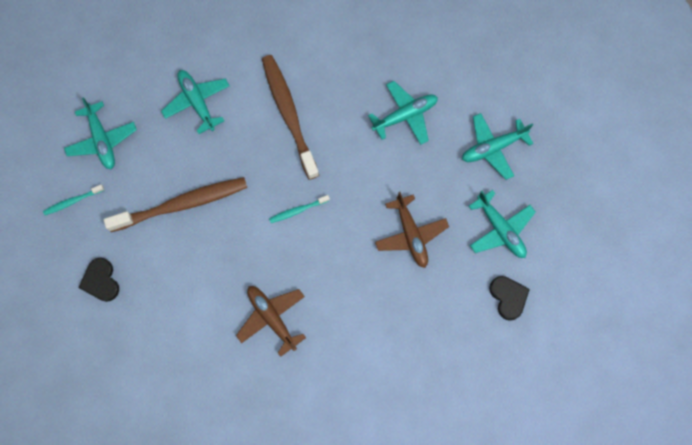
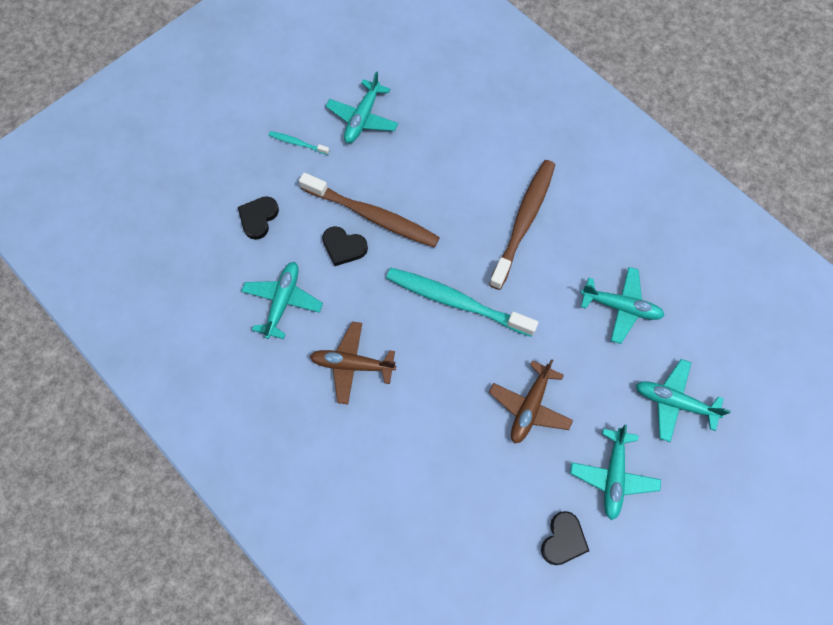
camera: 45 degrees right, 5 degrees down
turquoise plane [161,70,230,134] -> turquoise plane moved to [241,262,323,339]
brown plane [236,286,306,357] -> brown plane turned 90 degrees counterclockwise [310,322,396,404]
turquoise toothbrush [269,195,330,223] -> turquoise toothbrush [386,268,538,337], size x2.25
none -> black heart [322,226,368,266]

